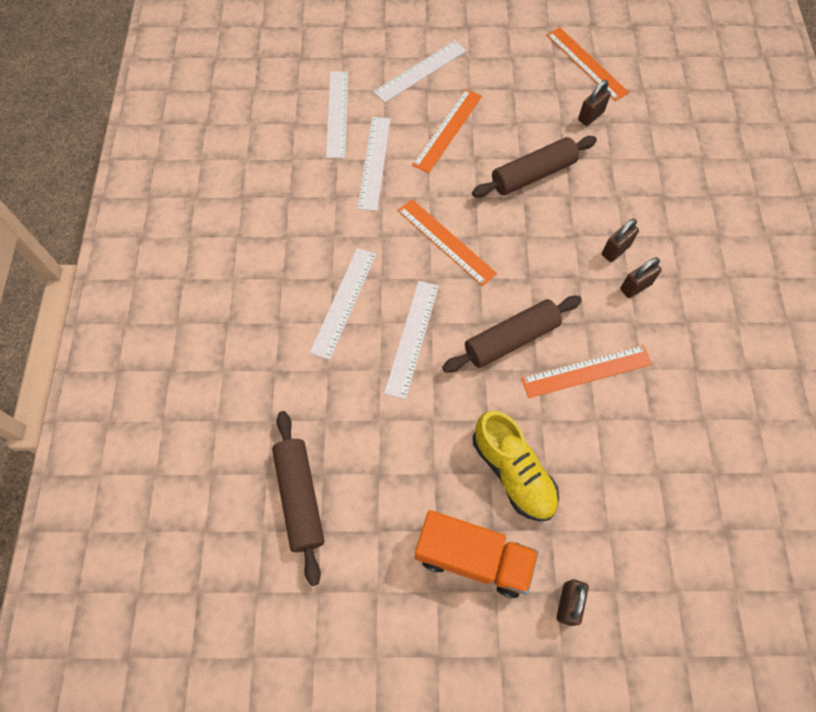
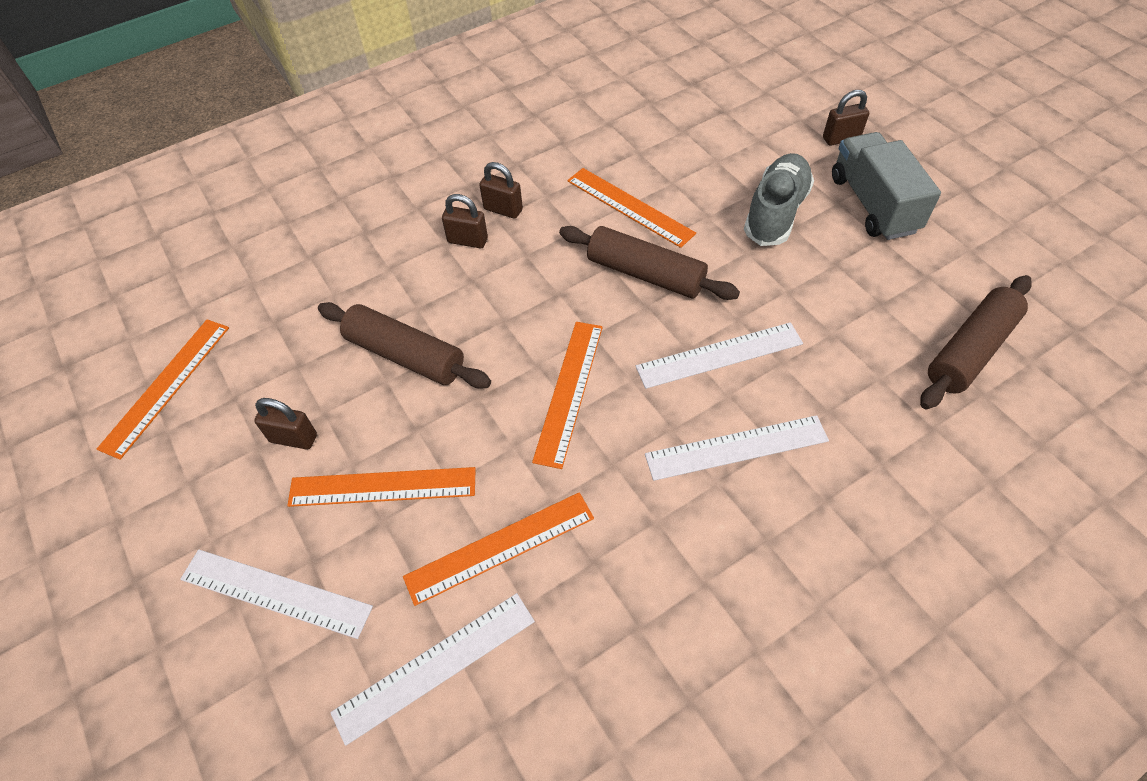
camera: 120 degrees left, 10 degrees down
white ruler [357,117,390,211] -> orange ruler [403,492,594,606]
orange truck [415,510,539,598] -> grey truck [832,132,941,240]
yellow shoe [473,411,559,521] -> grey shoe [744,153,814,246]
brown padlock [578,80,611,126] -> brown padlock moved to [254,398,317,450]

